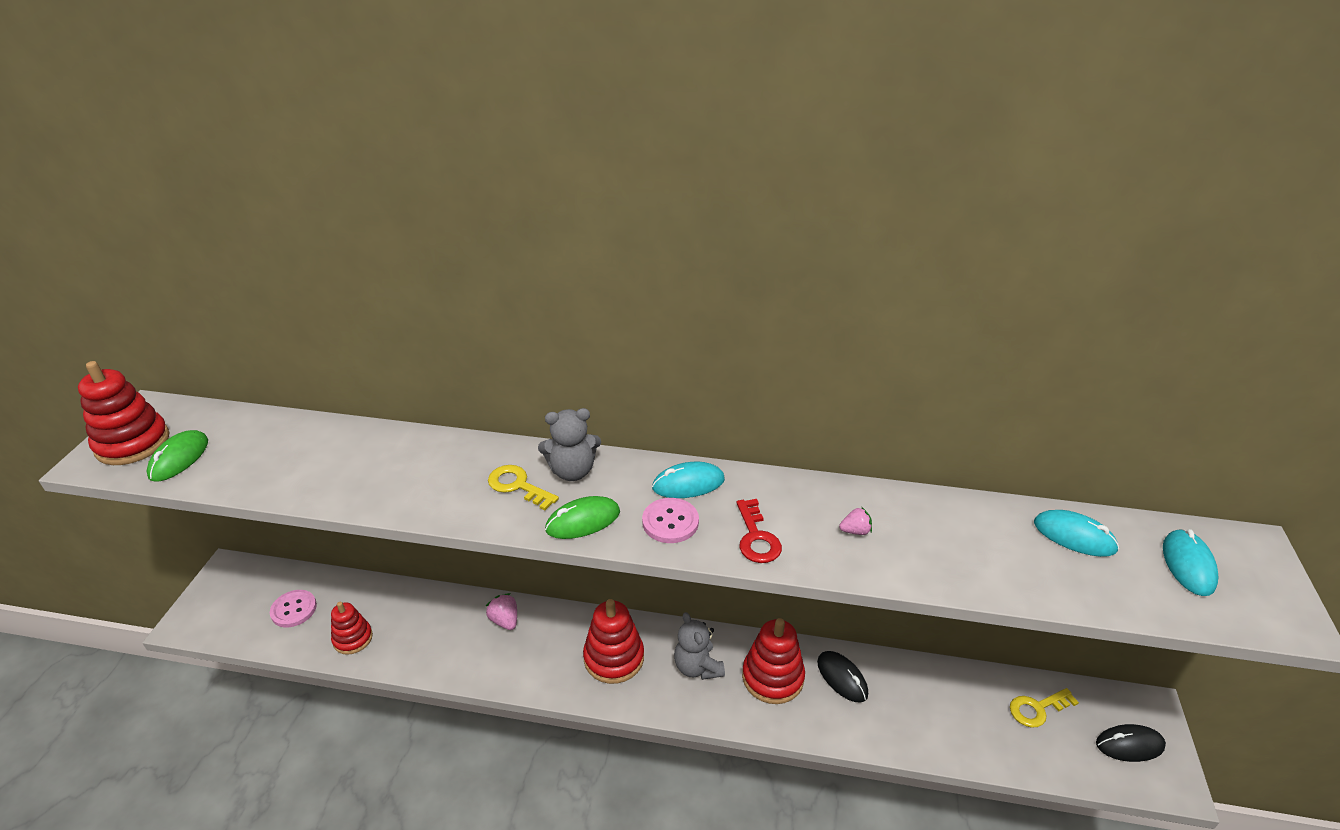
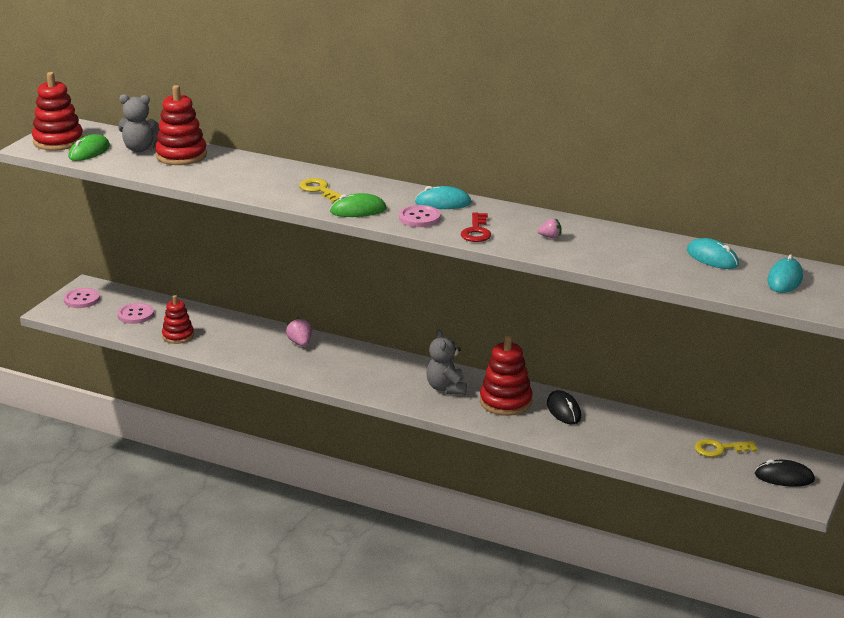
camera: 15 degrees right, 10 degrees down
grey teddy bear [538,408,601,481] -> grey teddy bear moved to [118,94,160,152]
red stacking toy [583,599,644,684] -> red stacking toy moved to [155,85,207,165]
none -> pink button [64,288,100,308]

